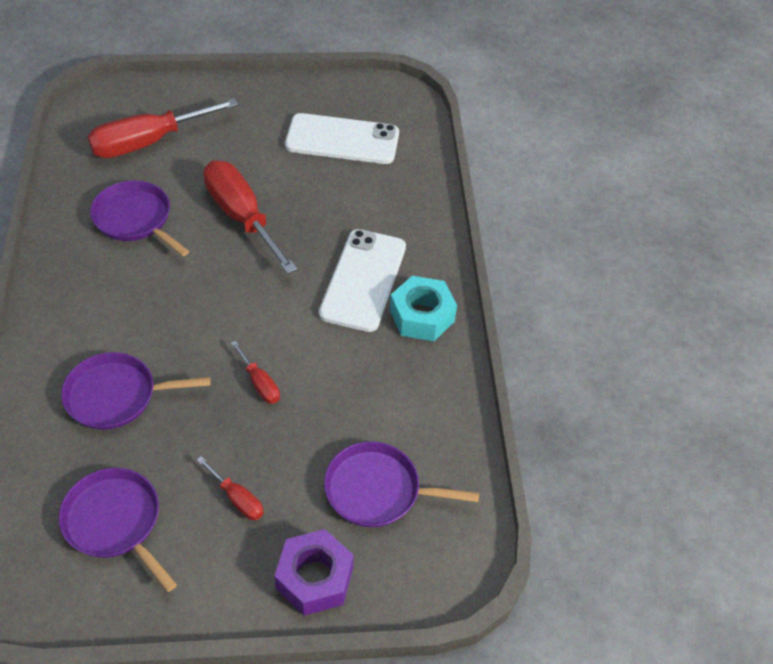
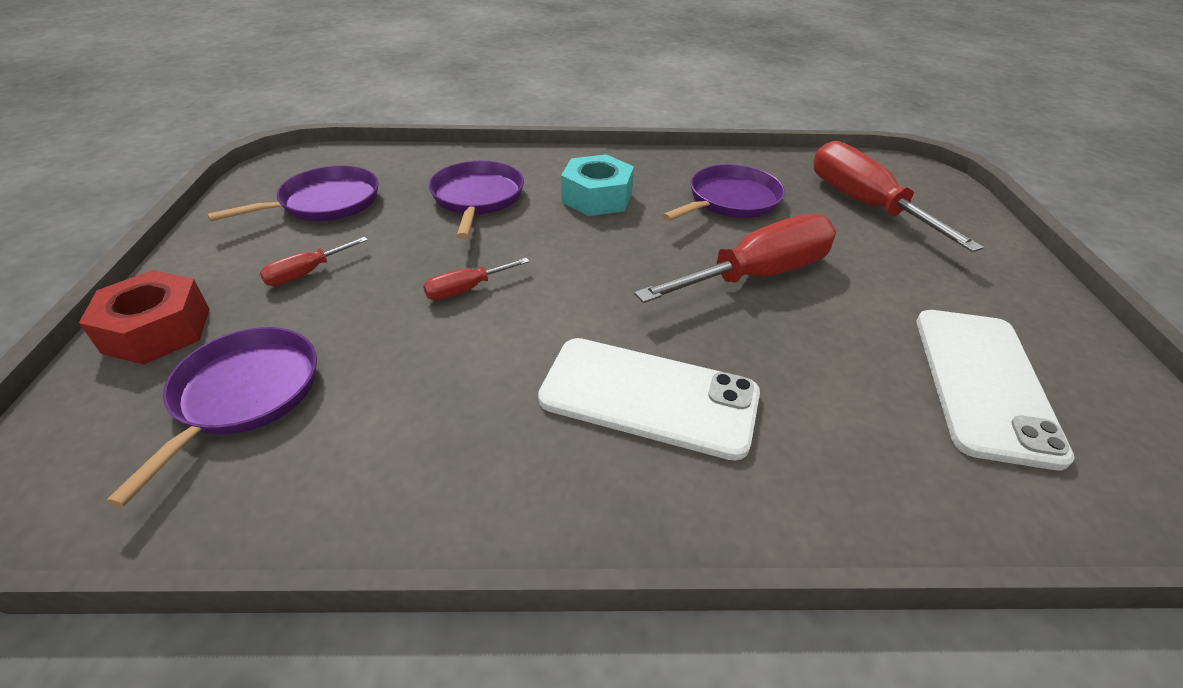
camera: 95 degrees right, 10 degrees down
purple nut [274,529,354,616] -> red nut [79,270,210,365]
turquoise nut [390,276,457,341] -> turquoise nut moved to [561,154,634,216]

